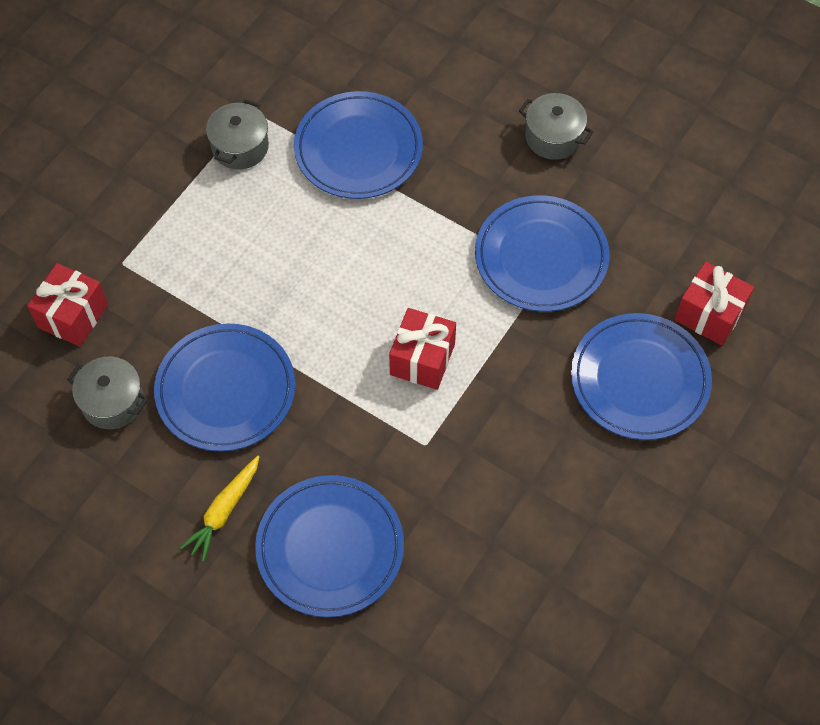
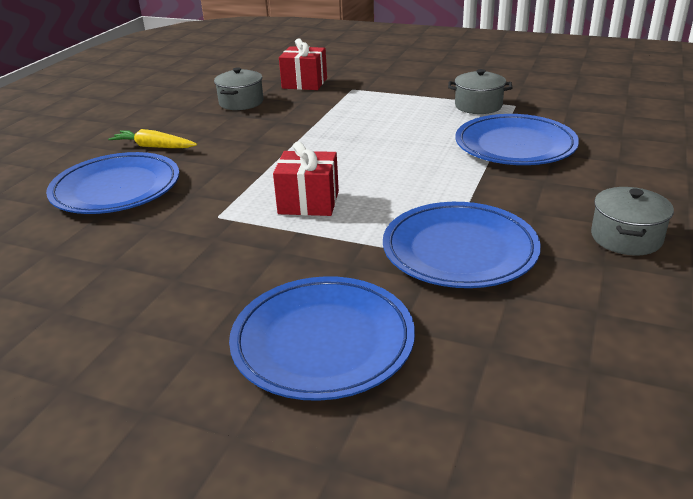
camera: 80 degrees right, 30 degrees down
blue plate [154,323,295,452] -> none
red gift [674,262,754,346] -> none

